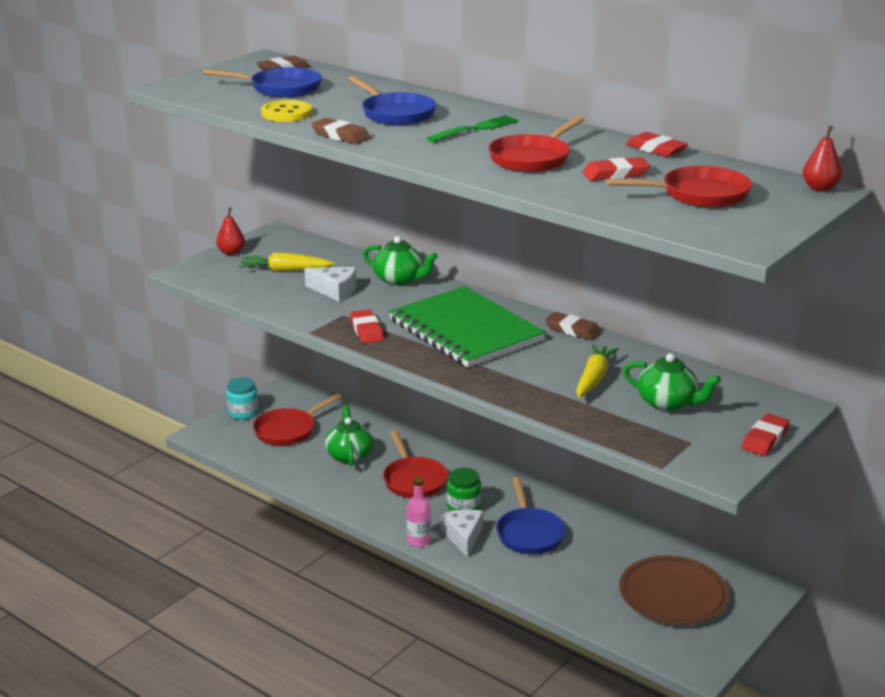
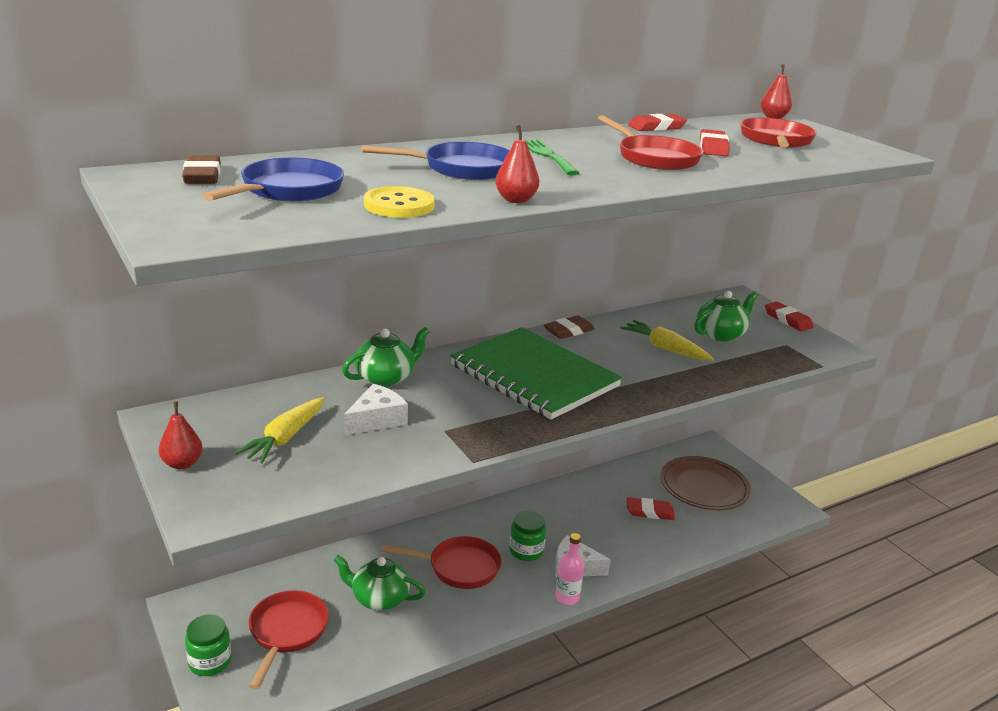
camera: 70 degrees left, 0 degrees up
turquoise jar [226,377,258,420] -> green jar [185,614,231,676]
red pan [253,393,342,446] -> red pan turned 150 degrees counterclockwise [249,590,329,690]
brown eraser [311,118,371,144] -> red pear [495,125,539,203]
red eraser [350,309,384,343] -> red eraser moved to [627,497,675,520]
green notebook [389,286,546,367] -> green notebook turned 60 degrees clockwise [450,327,622,420]
blue pan [496,477,566,554] -> none

